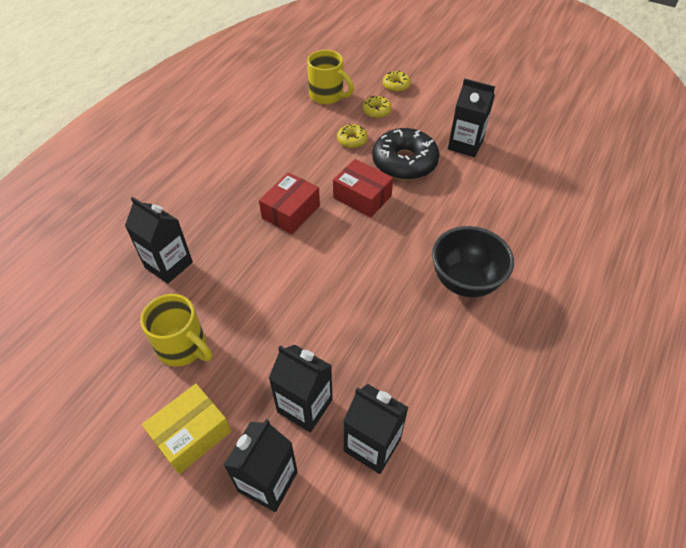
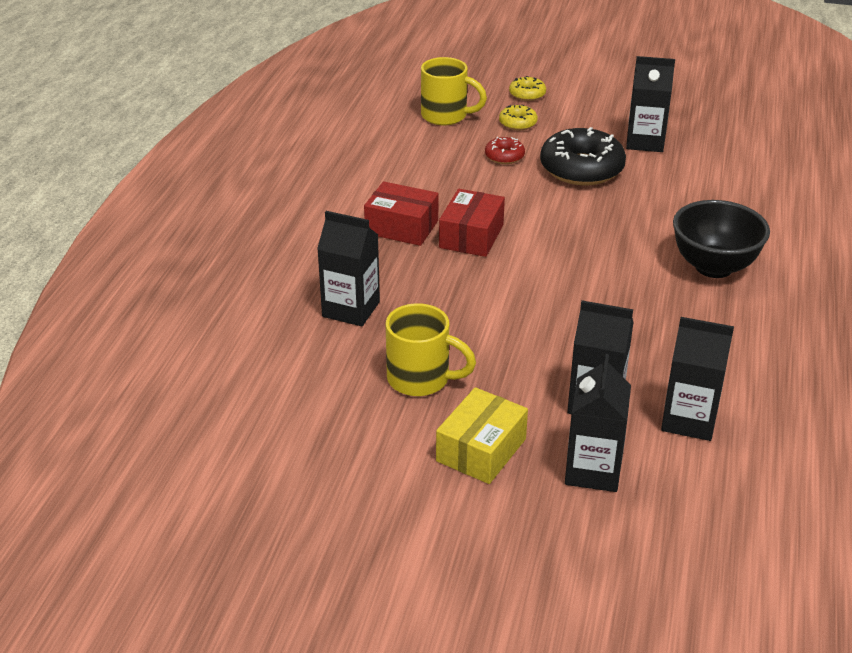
camera: 15 degrees left, 15 degrees down
red box [333,159,393,218] -> red box moved to [364,182,439,246]
yellow donut [337,124,368,148] -> red donut [485,137,525,164]

